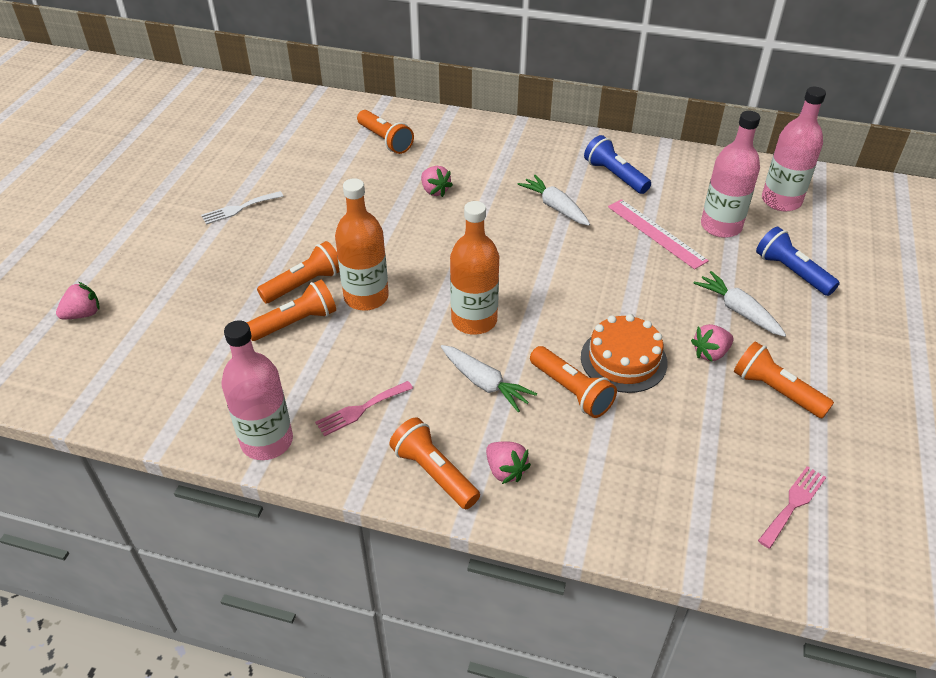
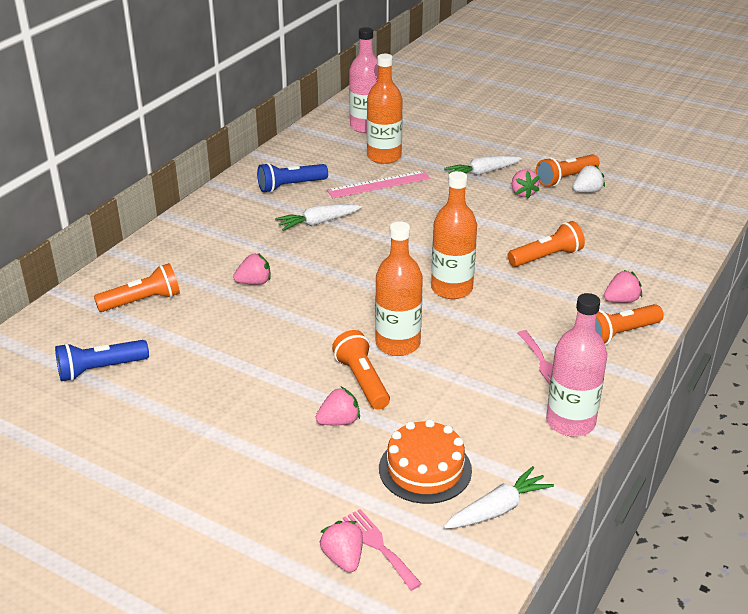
camera: 75 degrees left, 10 degrees down
white fork [201,191,284,225] -> none
orange flashlight [247,280,336,341] -> none
white carrot [441,345,537,412] -> white carrot moved to [444,466,554,529]
orange cake [581,314,668,393] -> orange cake moved to [379,419,472,504]
pink bottle [701,111,760,238] -> orange bottle [367,54,403,164]
blue flashlight [756,227,840,296] -> blue flashlight moved to [55,340,149,381]
pink fork [758,466,826,549] -> pink fork moved to [343,509,422,591]
none -> pink strawberry [316,387,360,425]
none -> white strawberry [573,165,605,193]

